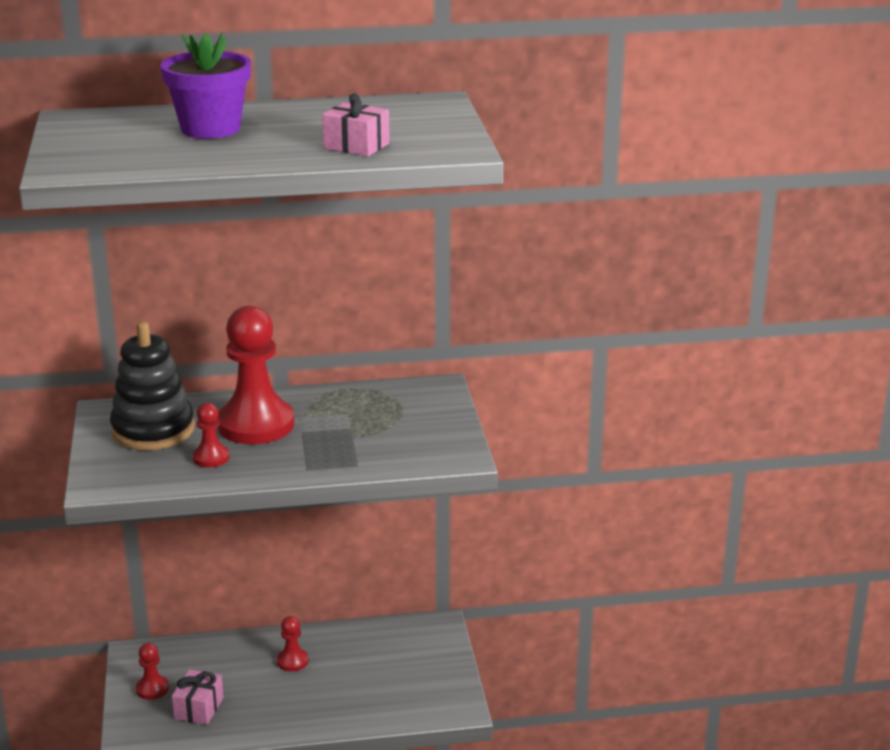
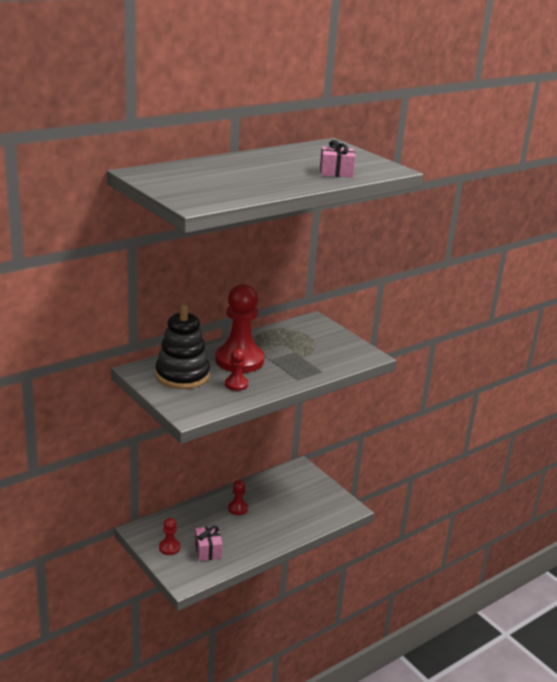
camera: 30 degrees left, 0 degrees up
purple flower pot [160,32,251,139] -> none

